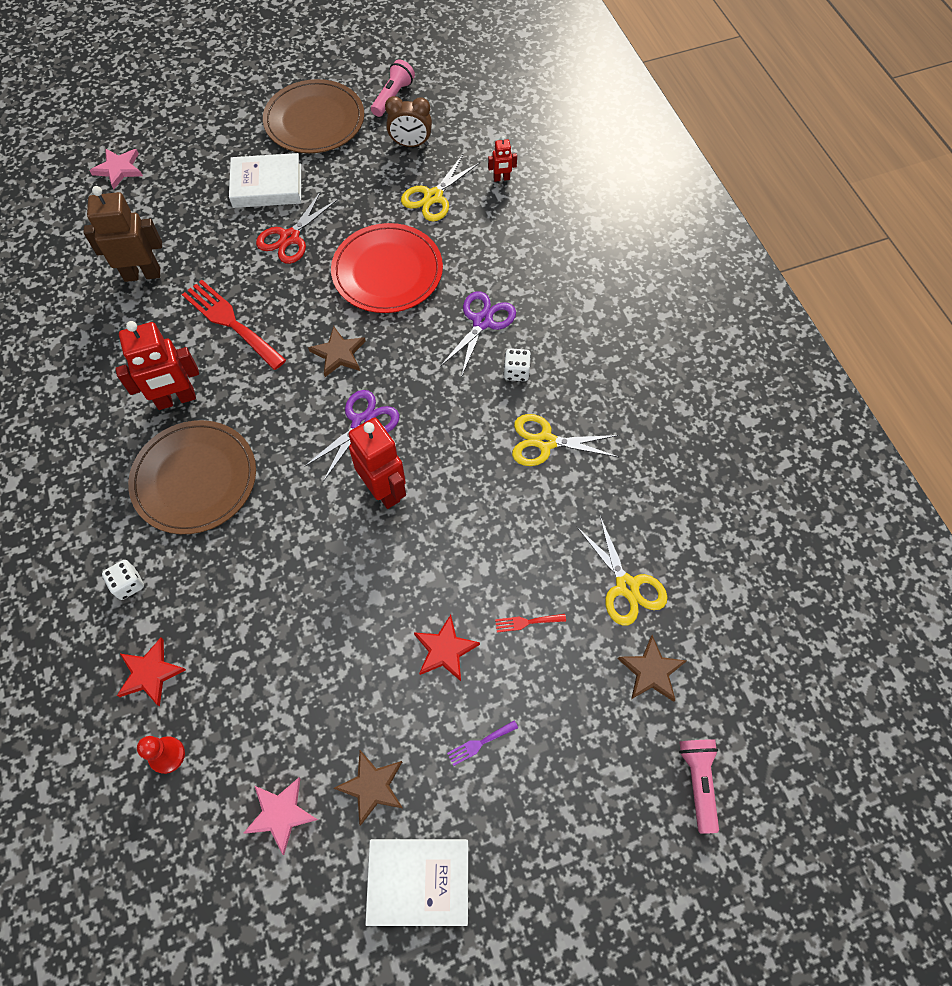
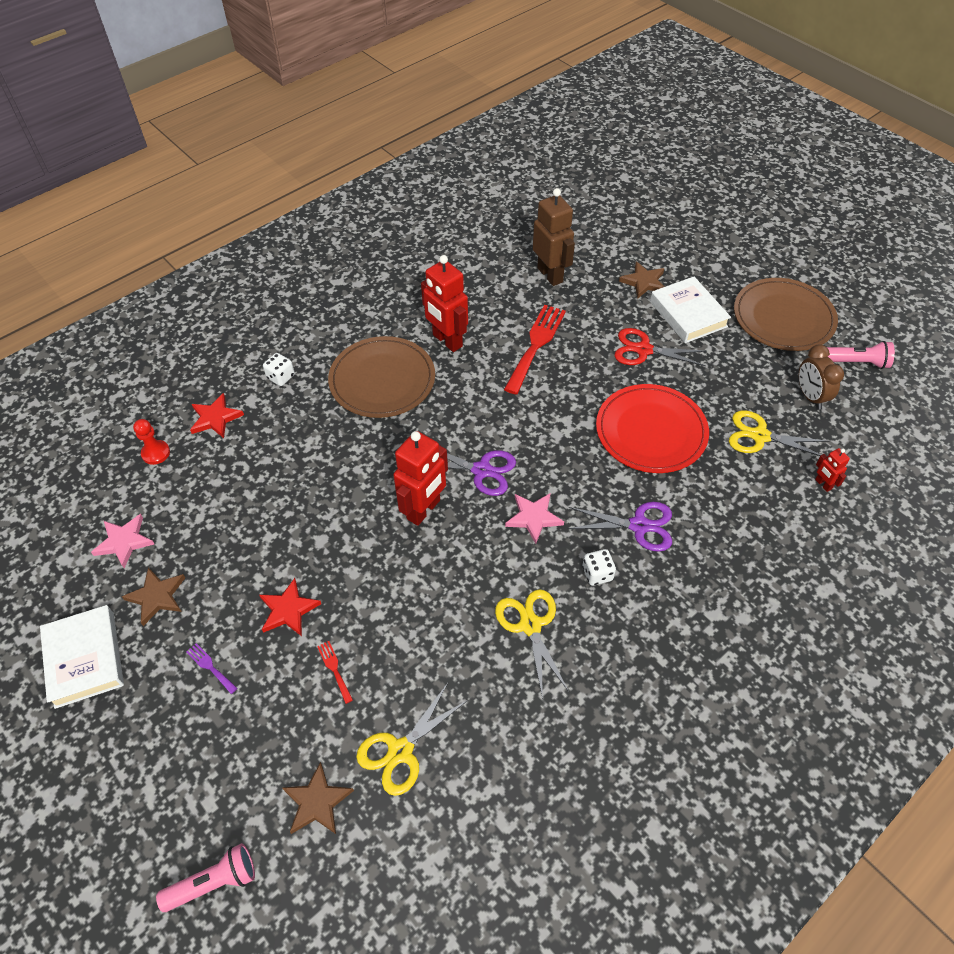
camera: 70 degrees right, 10 degrees down
pink star [89,148,143,189] -> pink star moved to [505,493,564,544]
brown star [308,326,366,377] -> brown star moved to [619,262,665,299]

